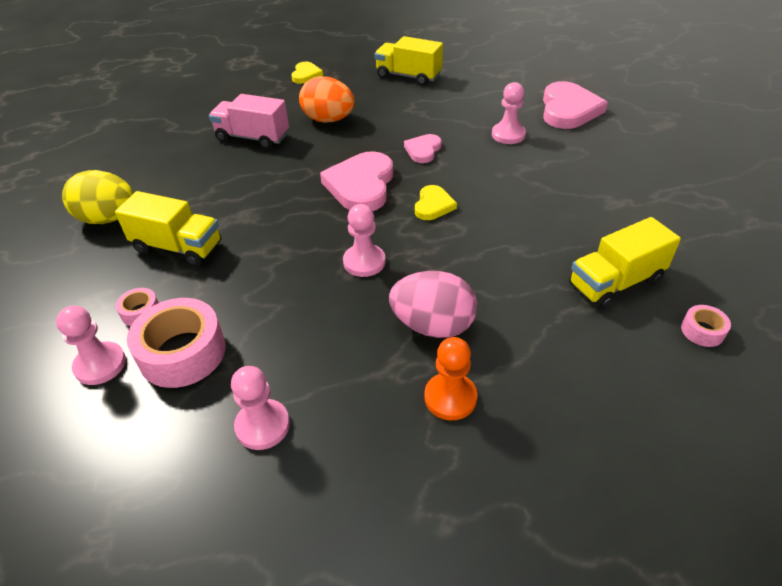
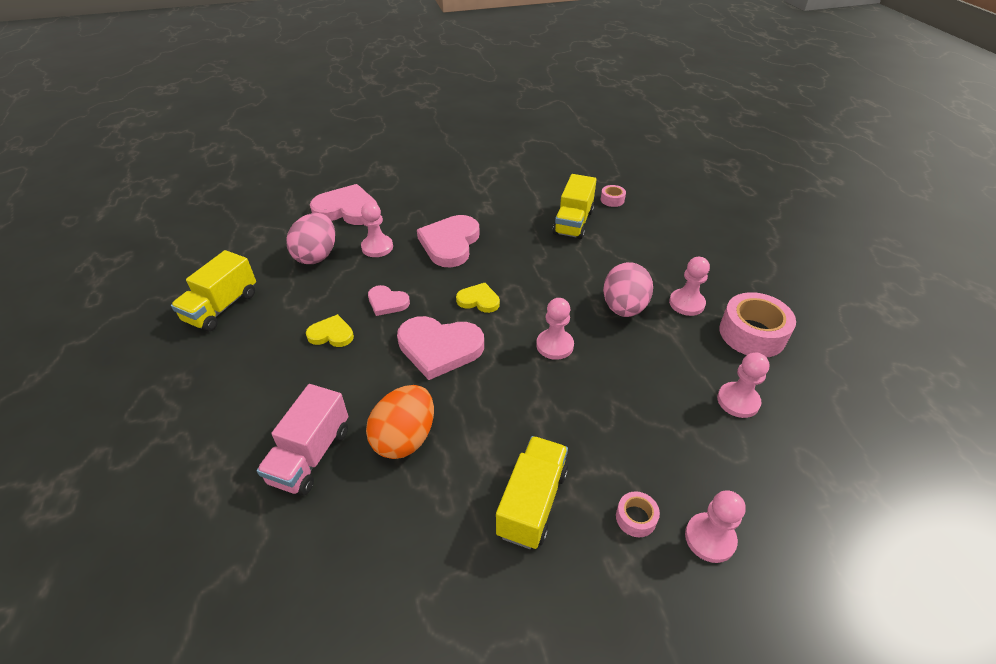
camera: 90 degrees left, 0 degrees up
yellow egg [62,170,134,224] -> none
pink tape [127,298,226,388] -> pink tape moved to [719,292,796,358]
yellow heart [291,62,323,84] -> yellow heart moved to [306,314,354,347]
orange egg [299,76,355,123] -> orange egg moved to [366,385,434,459]
orange pawn [424,337,477,420] -> pink pawn [669,257,710,316]
yellow truck [569,217,681,310] -> yellow truck turned 45 degrees clockwise [553,174,597,240]
none -> pink egg [286,213,335,264]
none -> pink heart [417,215,480,267]

